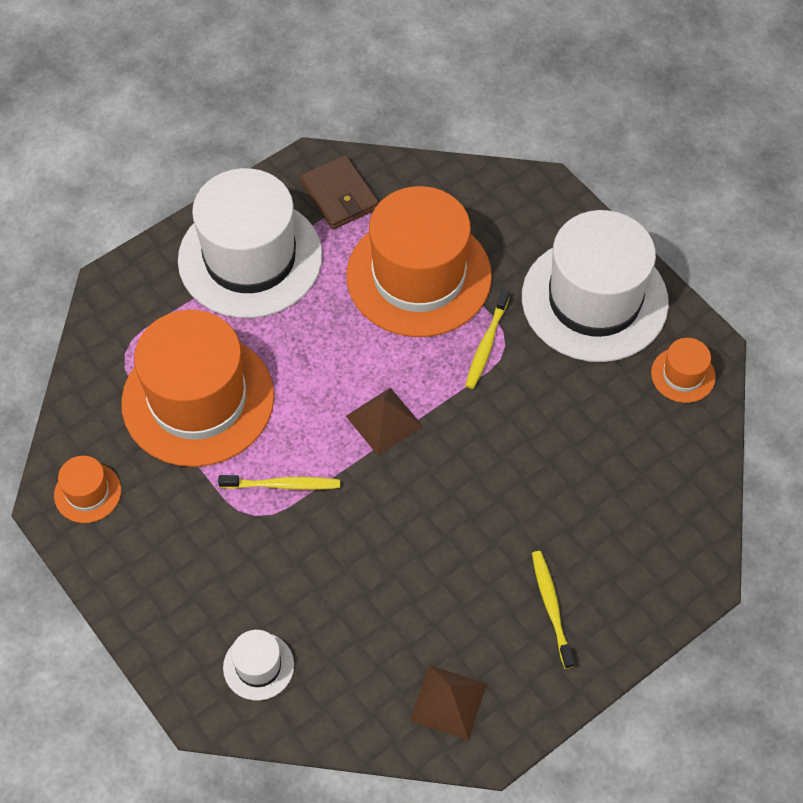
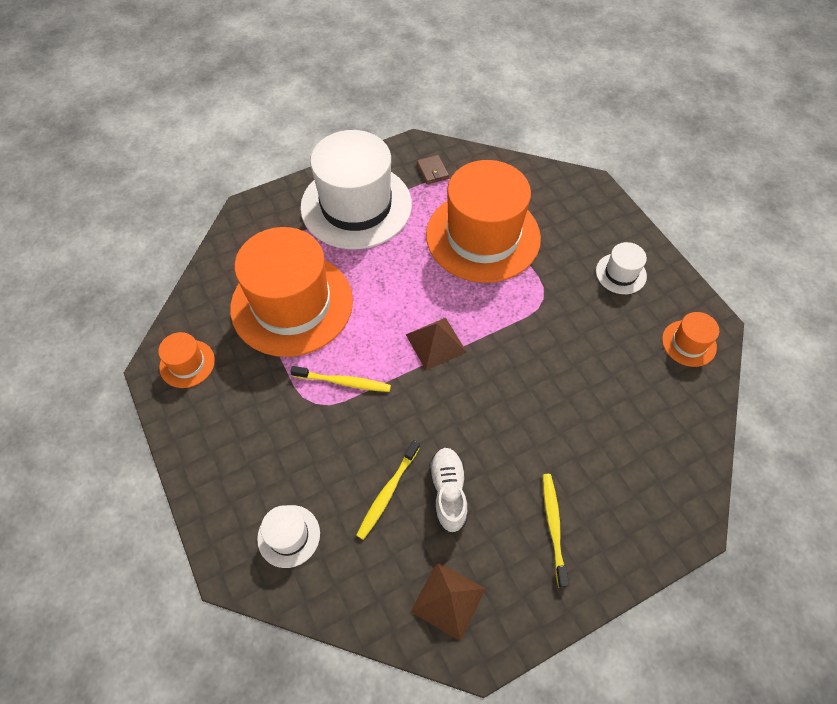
camera: 10 degrees right, 0 degrees up
brown wallet [300,155,379,229] -> brown wallet [417,155,449,184], size x0.58
yellow toothbrush [465,289,510,389] -> yellow toothbrush moved to [356,440,420,540]
white hat [522,210,669,362] -> white hat [596,242,647,294], size x0.43
none -> white shoe [429,448,468,534]

